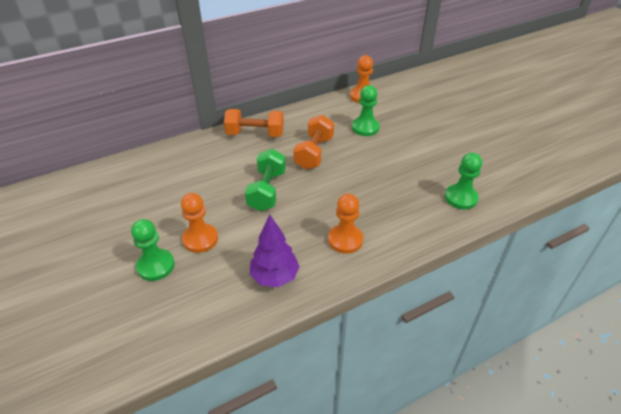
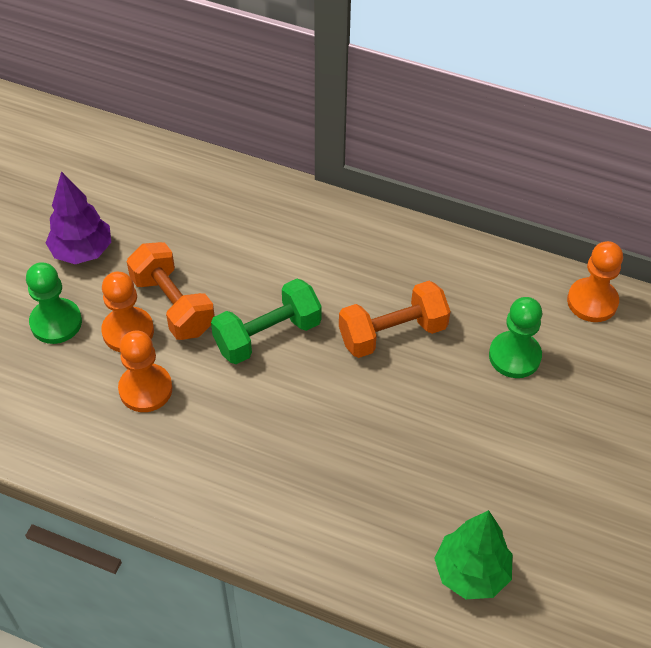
camera: 50 degrees right, 10 degrees up
orange dumbbell [224,109,284,137] -> orange dumbbell moved to [127,242,215,340]
purple tree [250,215,300,287] -> purple tree moved to [46,171,111,264]
orange pawn [328,194,363,254] -> orange pawn moved to [118,331,172,412]
green pawn [445,153,482,210] -> green tree [434,510,512,599]

